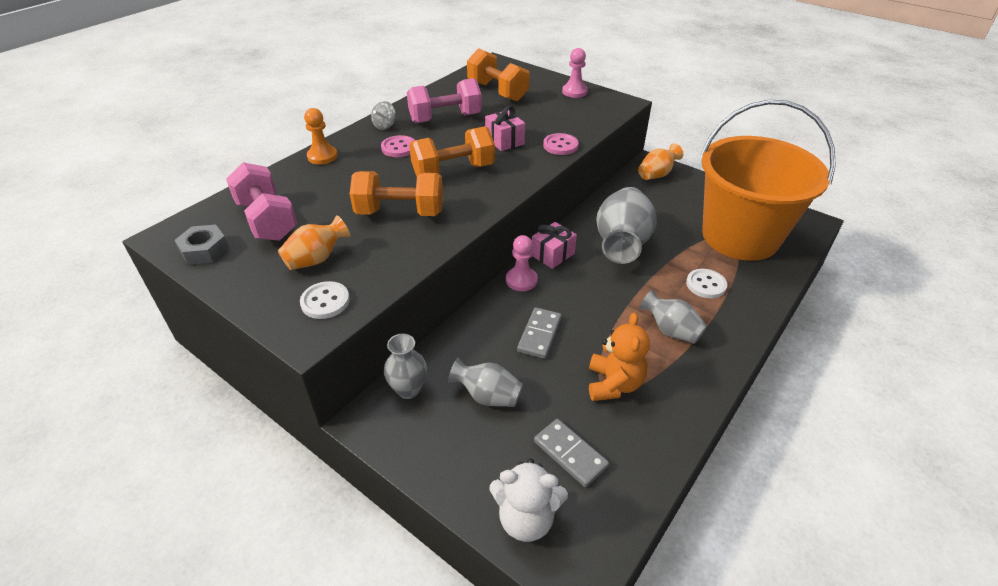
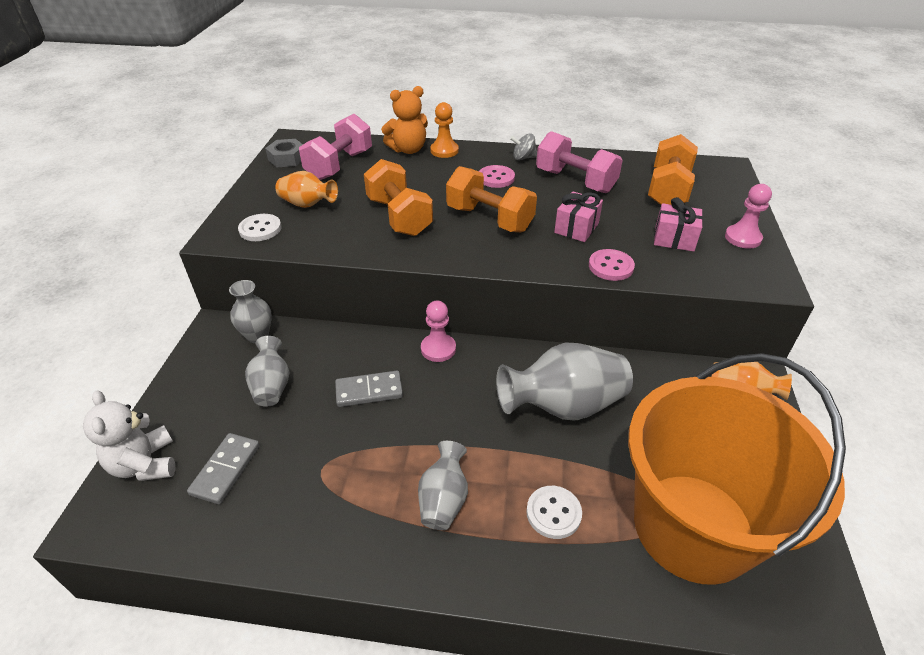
camera: 60 degrees right, 0 degrees up
pink gift [532,222,577,269] -> pink gift moved to [654,197,703,252]
orange teddy bear [589,312,650,401] -> orange teddy bear moved to [381,86,428,154]

